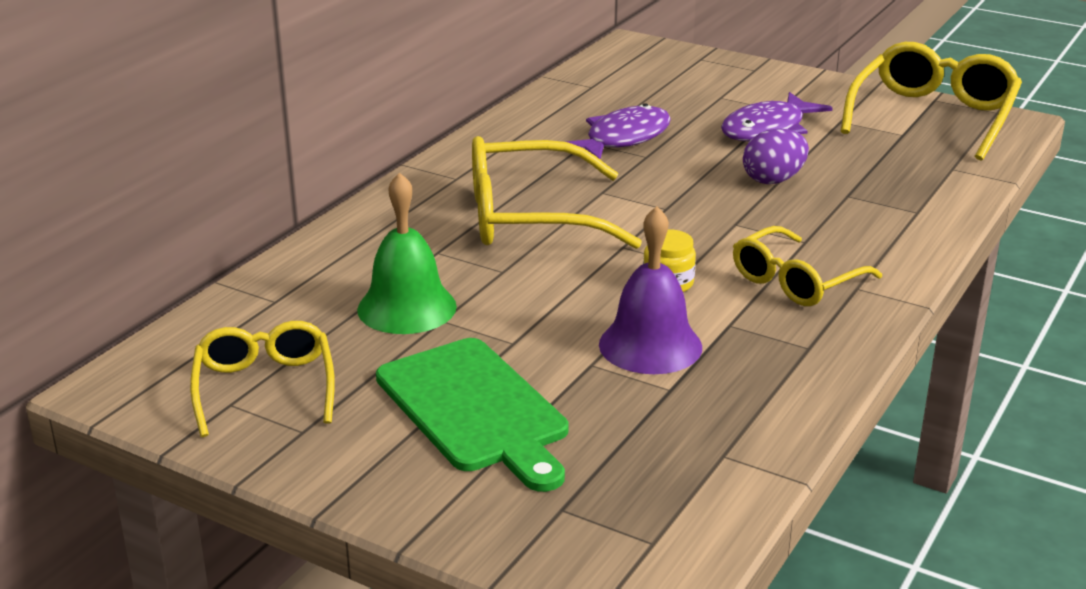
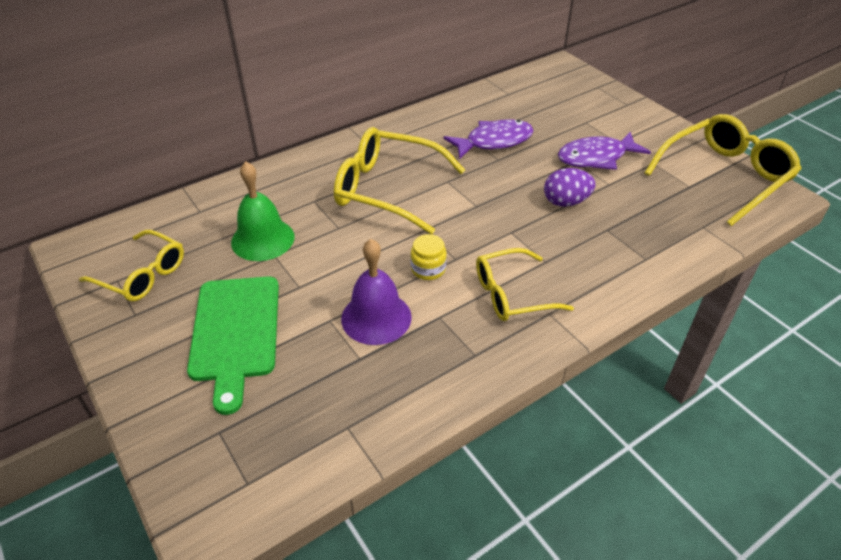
camera: 25 degrees right, 15 degrees up
yellow glasses [190,321,335,437] -> yellow glasses turned 105 degrees clockwise [79,230,184,301]

